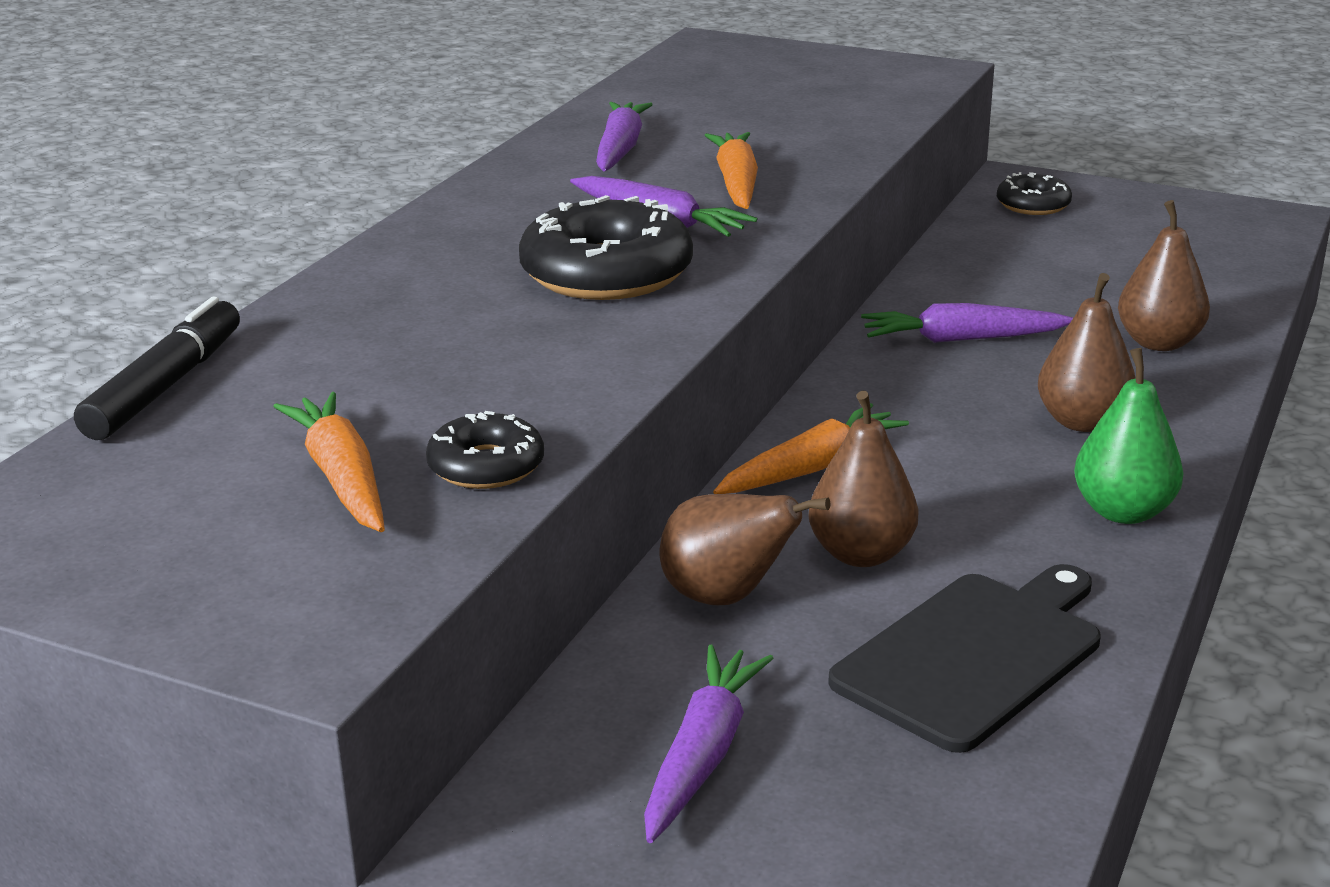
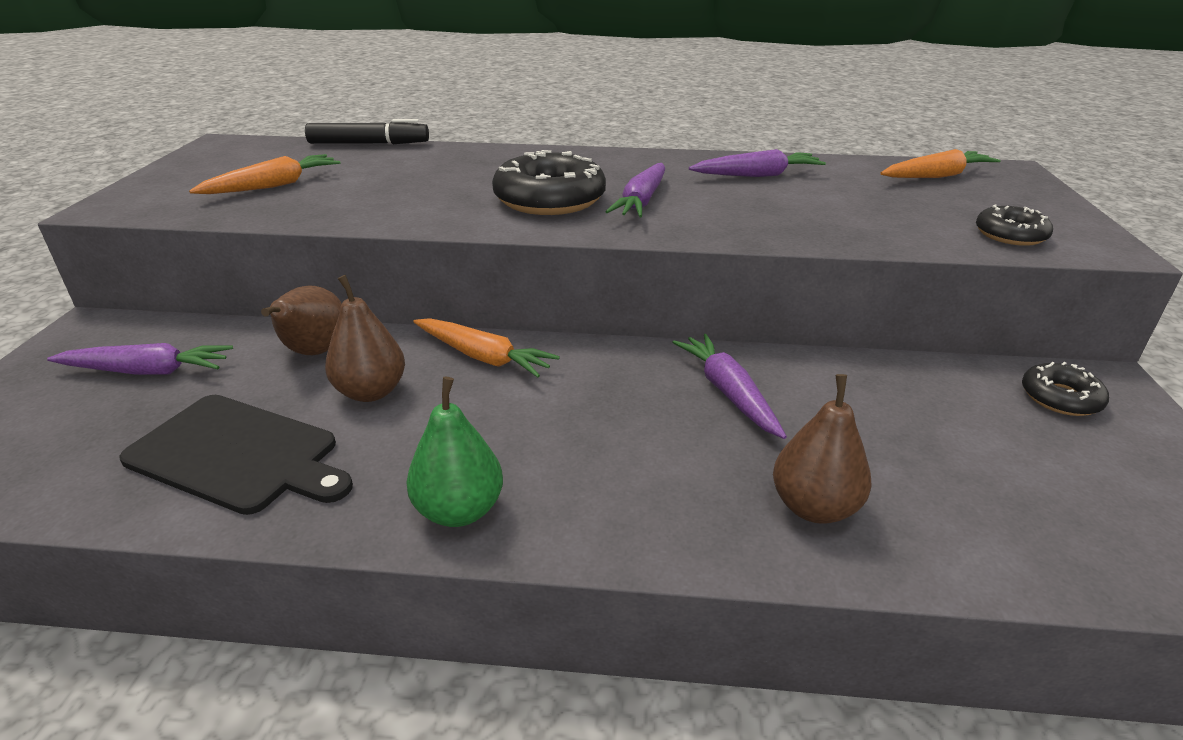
camera: 70 degrees right, 5 degrees up
black donut [426,411,544,489] -> black donut moved to [976,205,1053,246]
orange carrot [704,132,758,209] -> orange carrot moved to [880,149,1001,178]
brown pear [1038,273,1136,432] -> none

